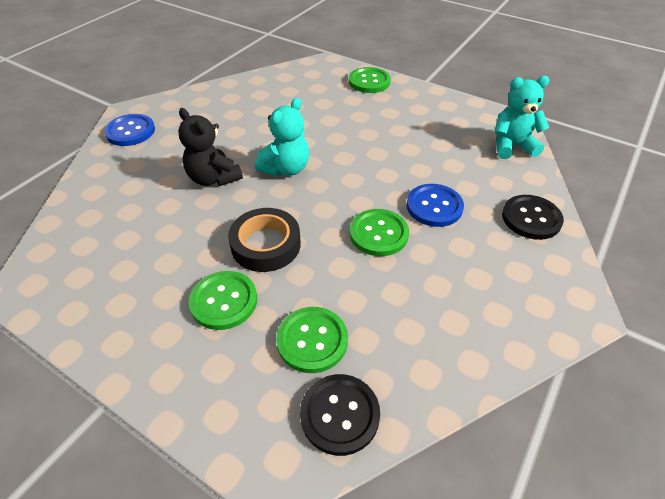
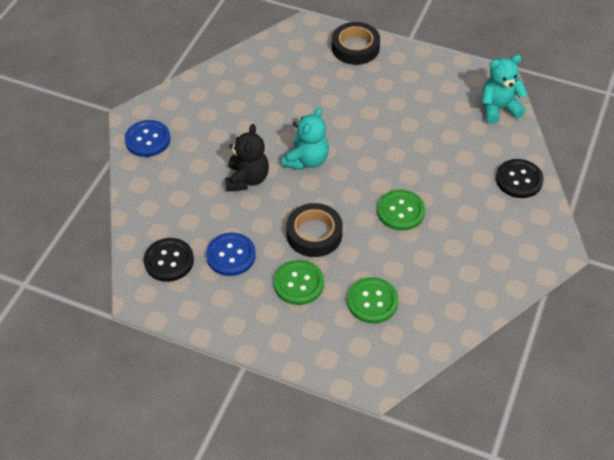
camera: 10 degrees left, 5 degrees up
black teddy bear [178,108,243,186] -> black teddy bear turned 120 degrees counterclockwise [225,124,269,192]
black button [300,374,380,456] -> black button moved to [144,238,194,282]
green button [349,67,391,93] -> black tape [332,22,380,65]
blue button [406,184,464,227] -> blue button moved to [206,232,256,276]

